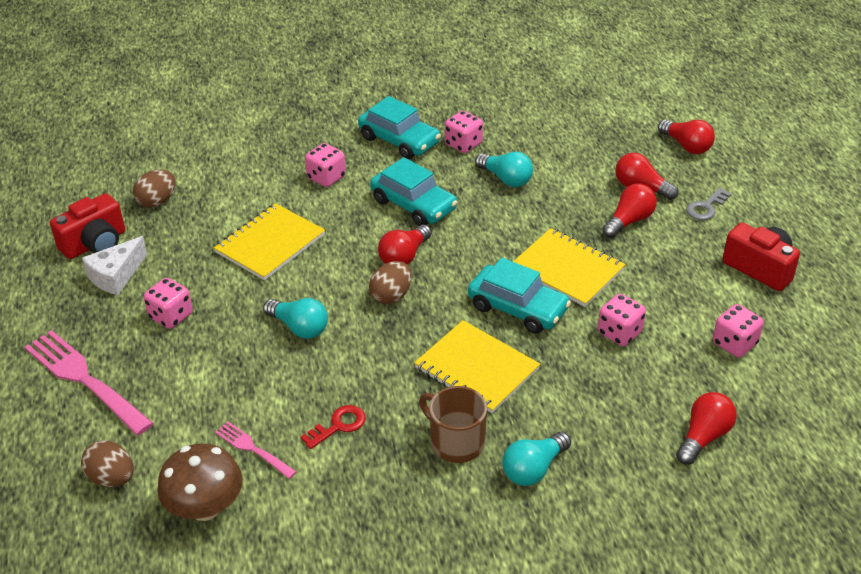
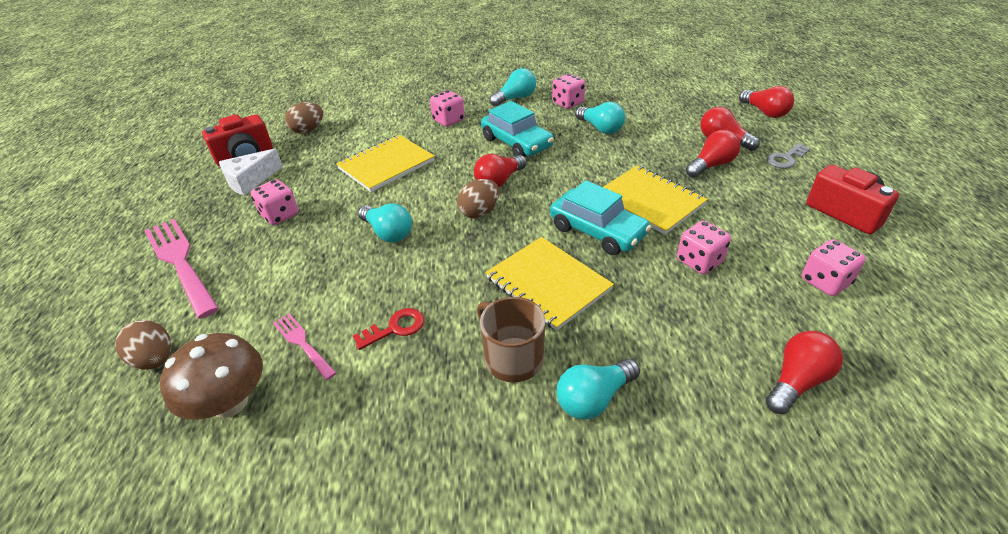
camera: 10 degrees right, 0 degrees up
turquoise car [358,96,441,159] -> turquoise light bulb [489,68,536,107]

